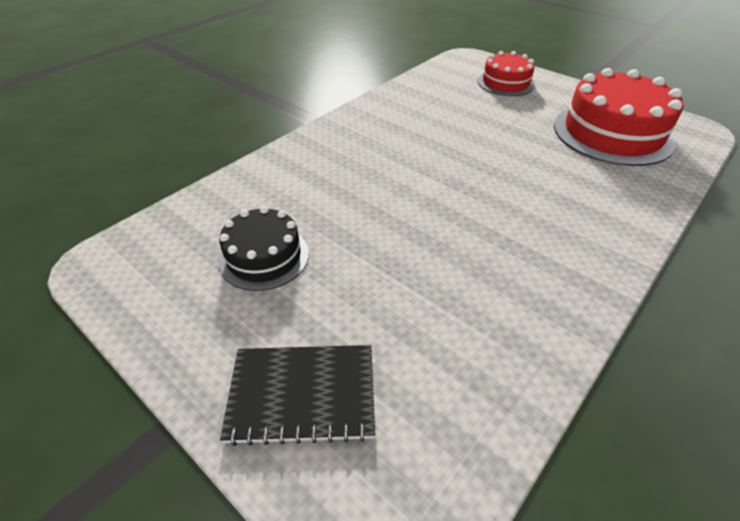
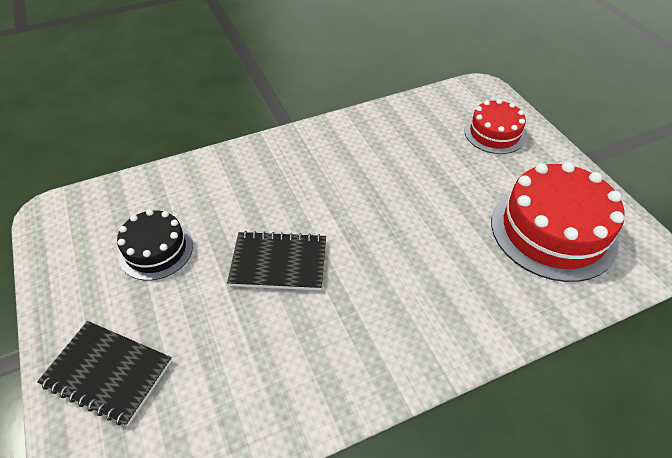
camera: 25 degrees right, 5 degrees up
none -> black notebook [227,231,326,290]

